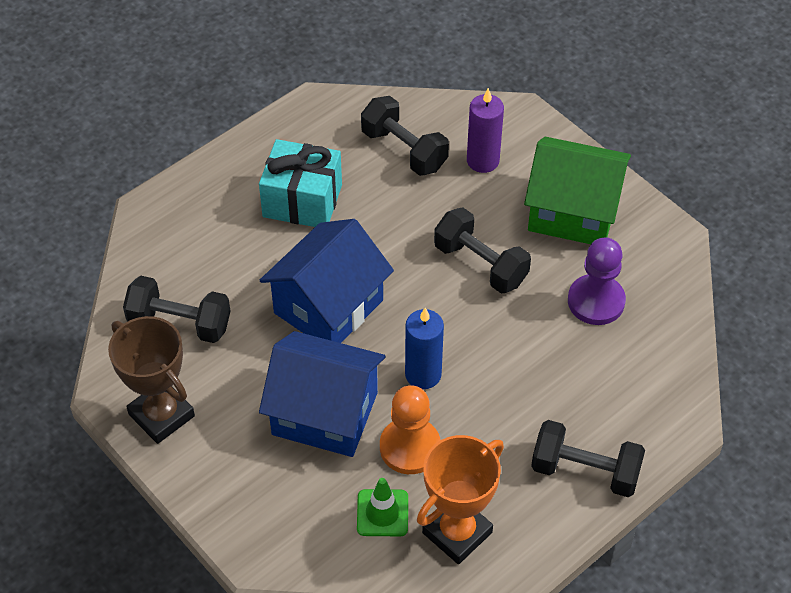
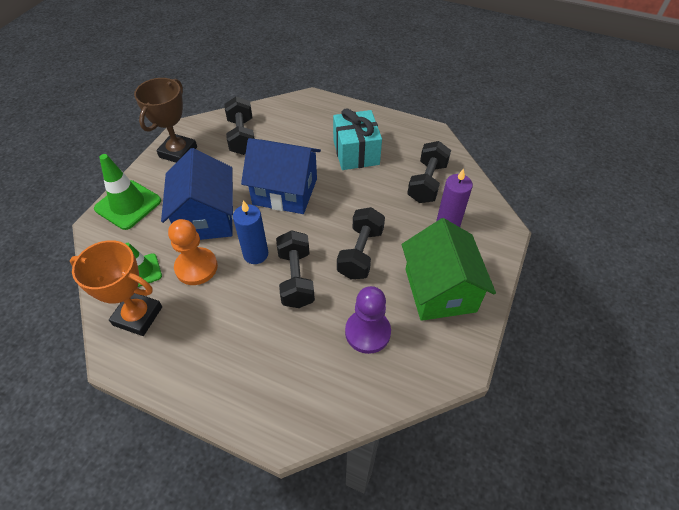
camera: 65 degrees right, 0 degrees up
black dumbbell [531,420,645,497] -> black dumbbell moved to [276,230,315,308]
none -> green traffic cone [94,154,161,230]

